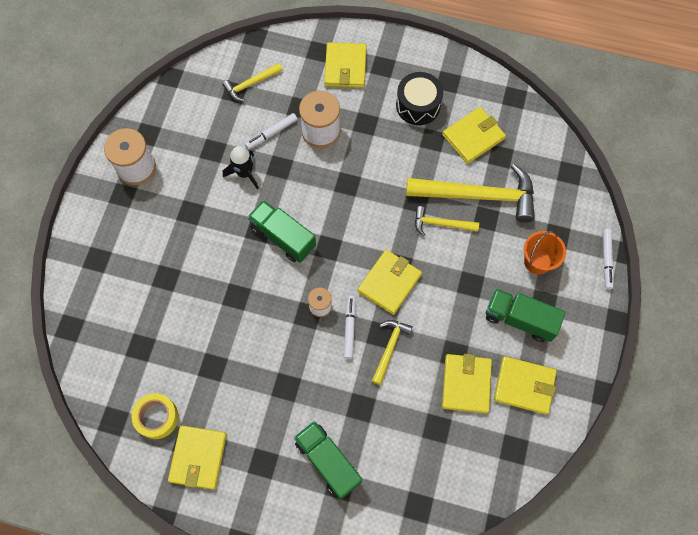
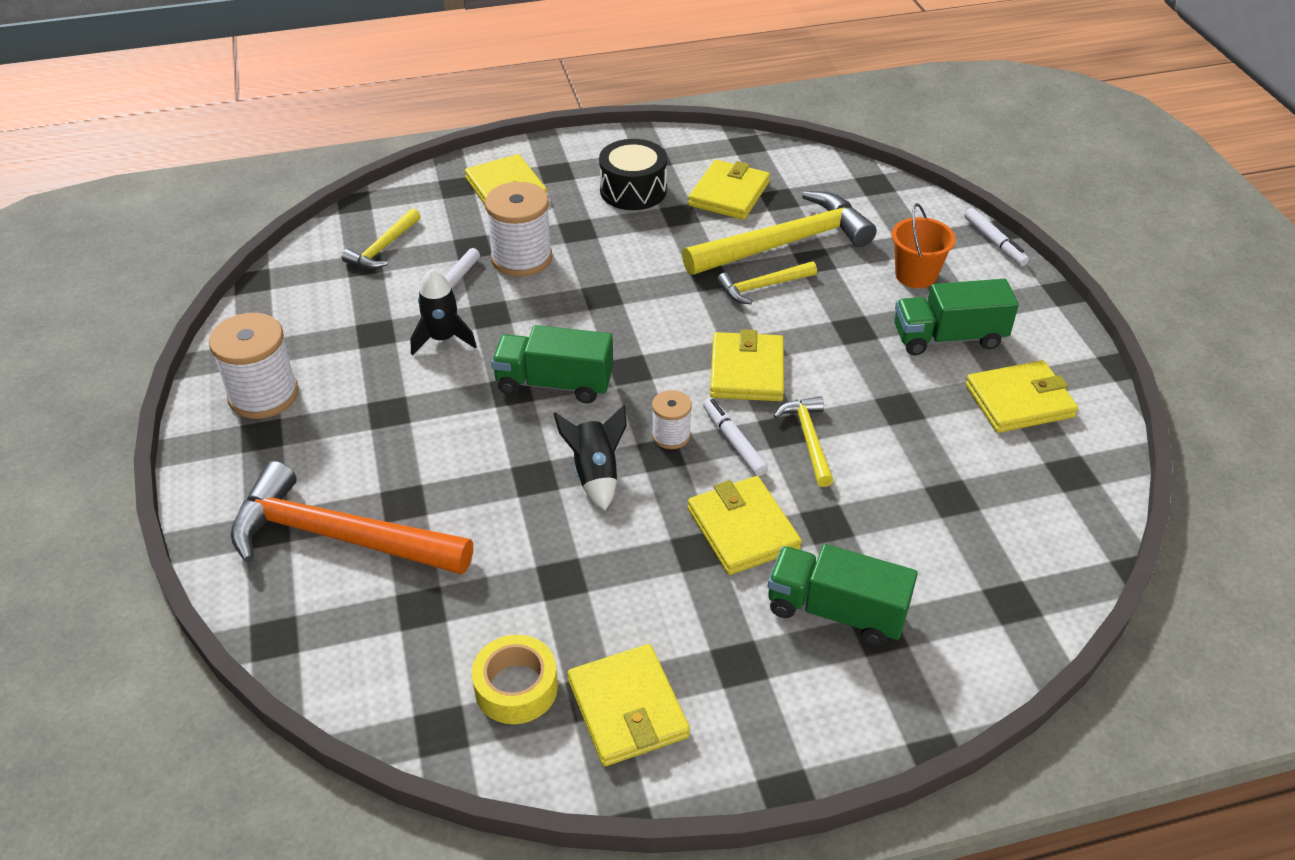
camera: 30 degrees left, 25 degrees down
yellow wallet [442,354,492,414] -> yellow wallet moved to [688,476,802,575]
none -> orange hammer [230,461,473,575]
none -> black rocket [554,405,627,510]

